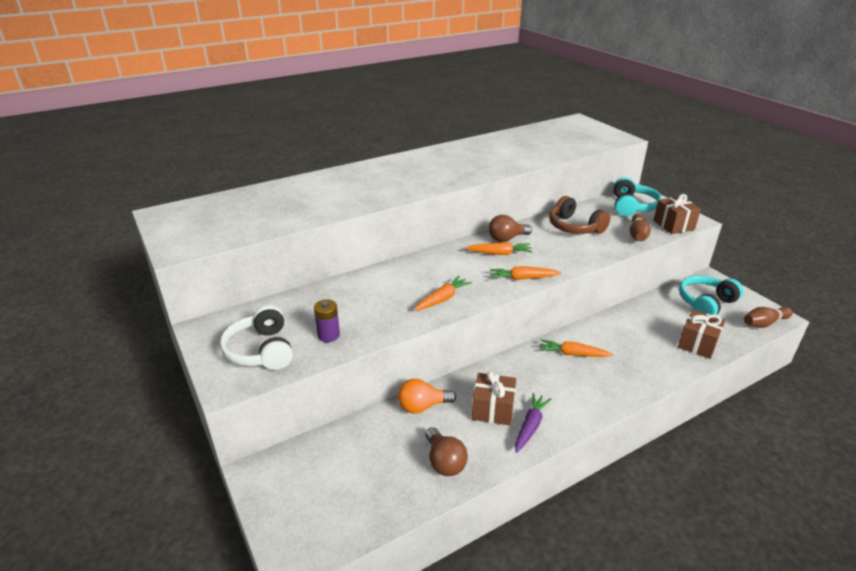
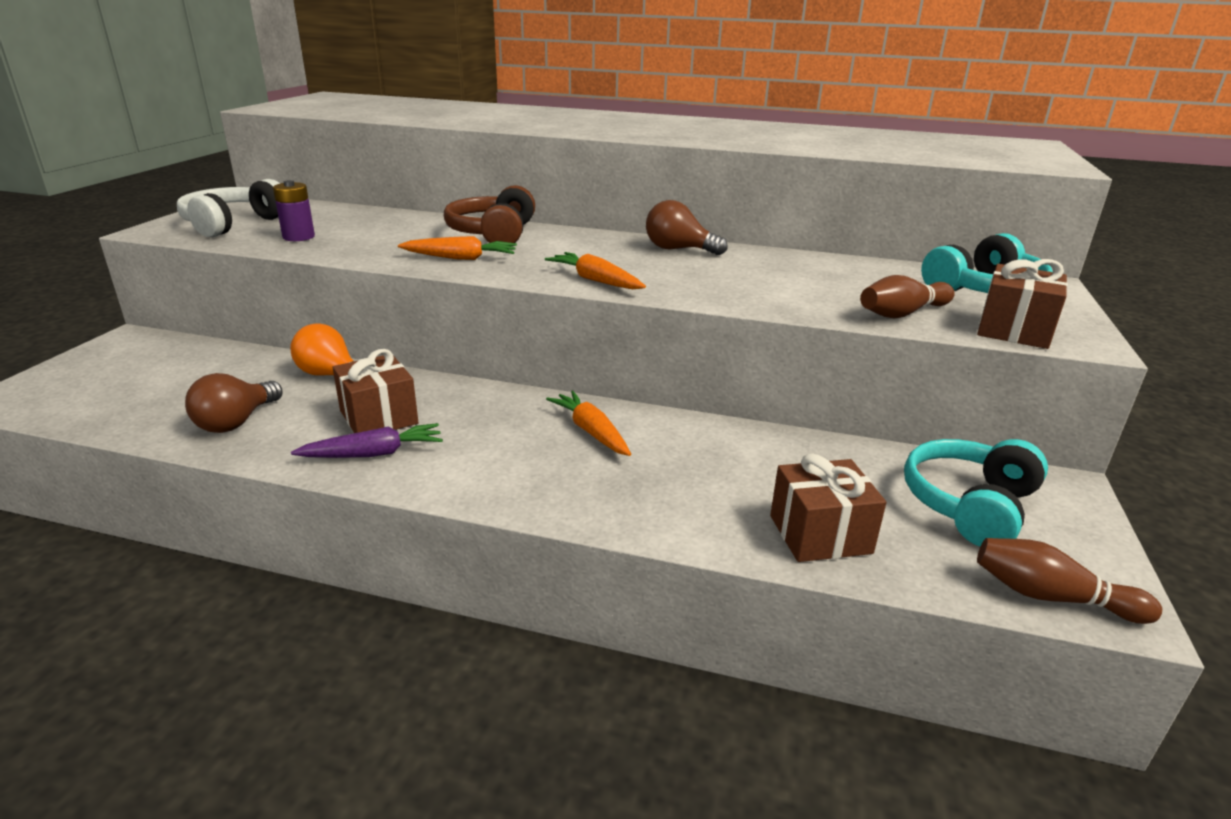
camera: 45 degrees right, 5 degrees down
orange carrot [465,242,533,255] -> none
brown headphones [549,196,611,234] -> brown headphones moved to [444,185,535,243]
turquoise headphones [679,276,743,315] -> turquoise headphones turned 60 degrees counterclockwise [904,439,1048,546]

